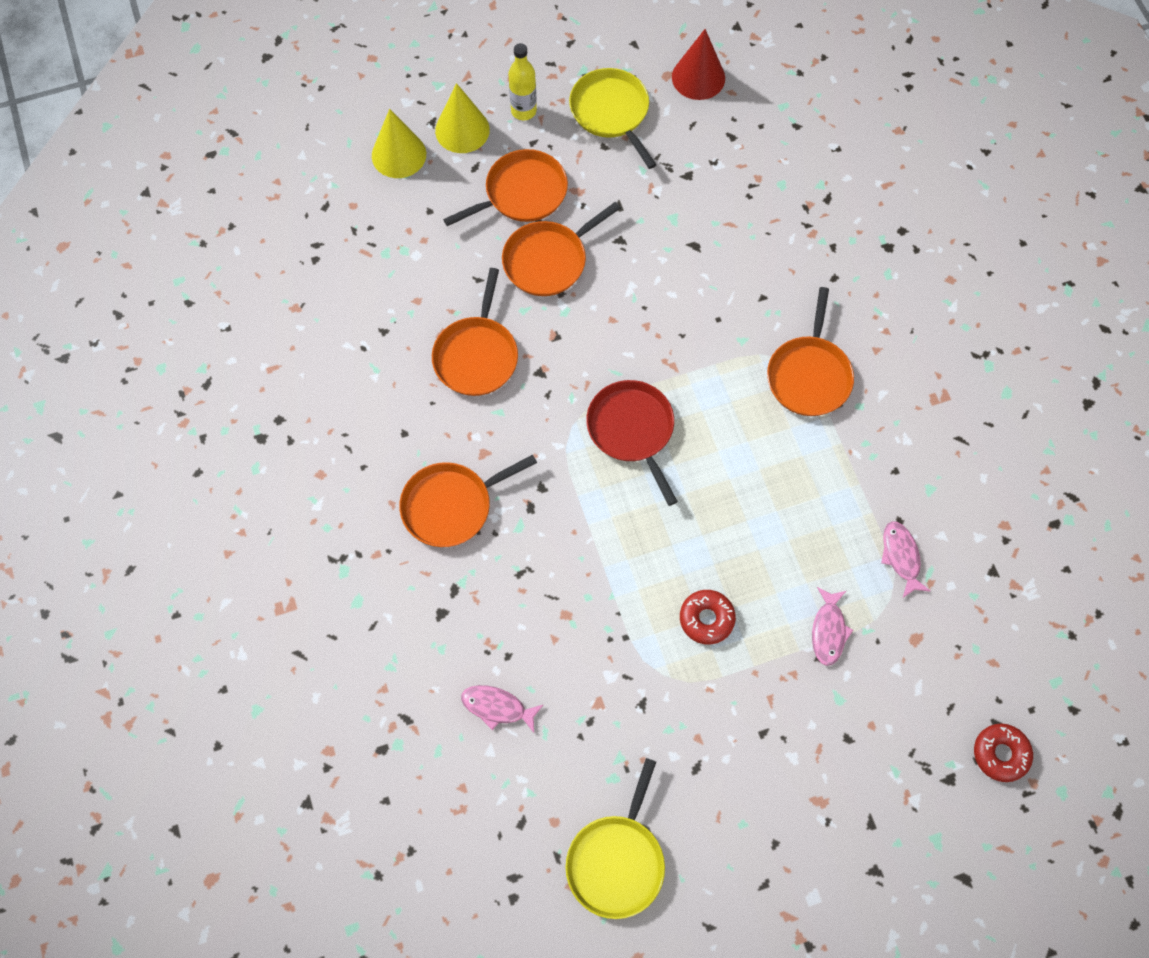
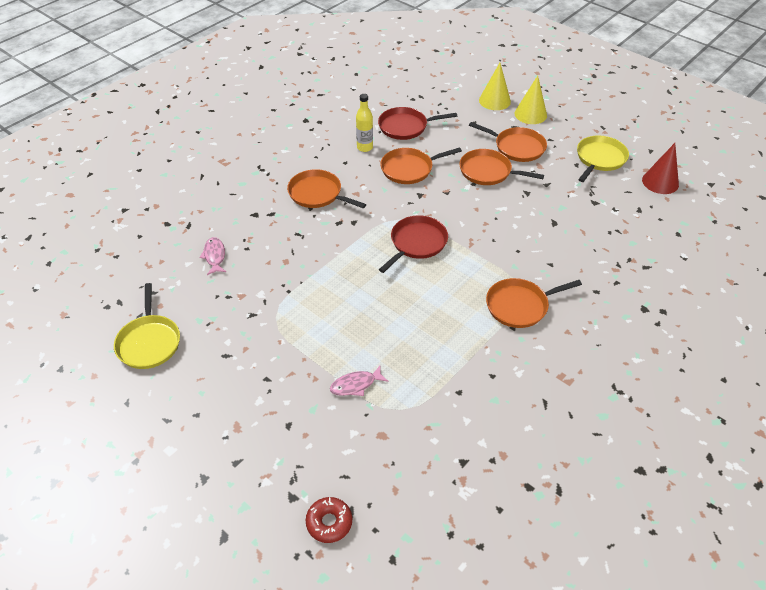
camera: 60 degrees right, 20 degrees down
yellow bottle [508,43,537,120] -> yellow bottle moved to [356,94,373,152]
yellow pan [566,758,665,919] -> yellow pan turned 90 degrees counterclockwise [114,283,180,369]
red donut [680,590,736,645] -> none
pink fish [881,521,930,598] -> none
none -> red pan [378,107,457,140]

